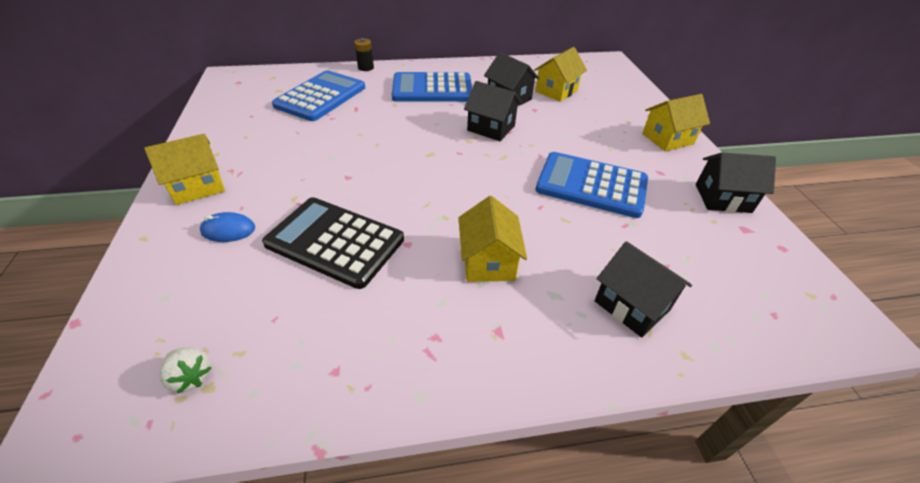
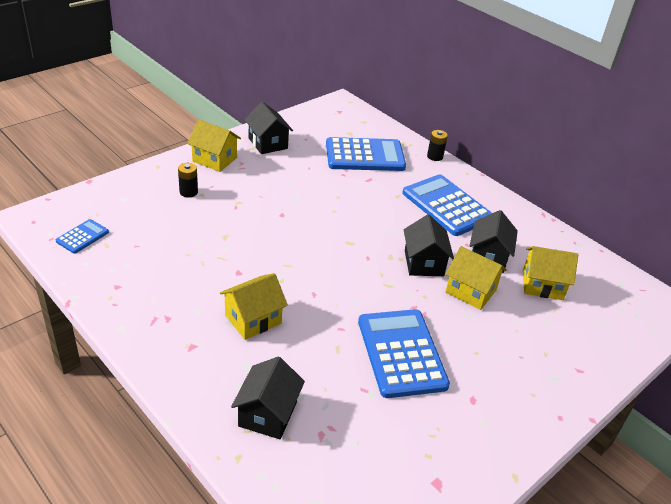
camera: 55 degrees right, 5 degrees down
white strawberry [159,348,212,394] -> blue calculator [56,219,109,254]
blue mouse [200,212,255,242] -> black battery [178,163,198,198]
black calculator [262,197,404,289] -> none
yellow house [642,94,710,151] -> yellow house moved to [446,246,507,310]
black house [696,152,776,213] -> black house moved to [244,101,293,154]

